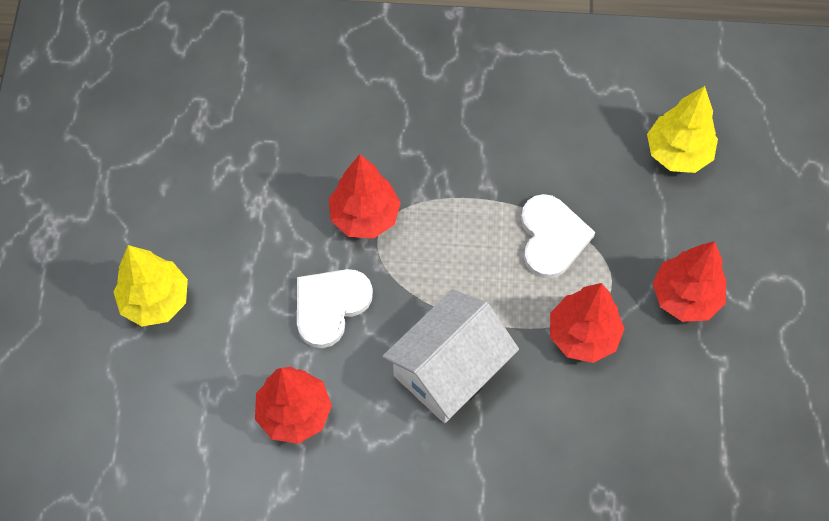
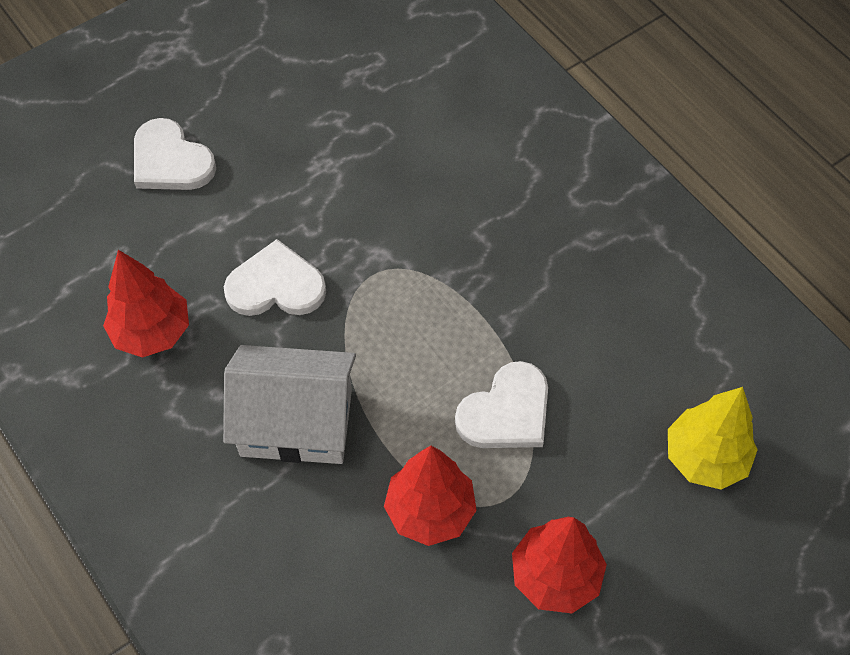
camera: 50 degrees right, 5 degrees down
yellow tree [113,245,188,326] -> white heart [134,118,216,190]
red tree [329,154,401,238] -> none

